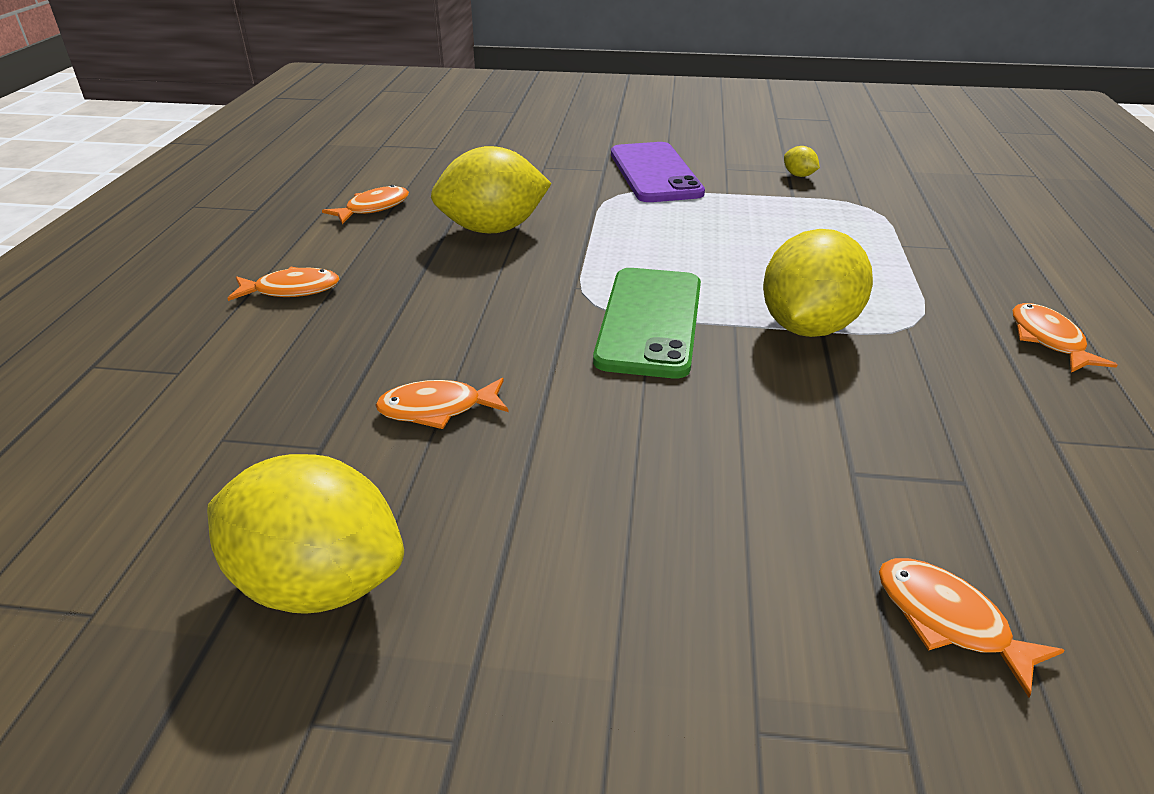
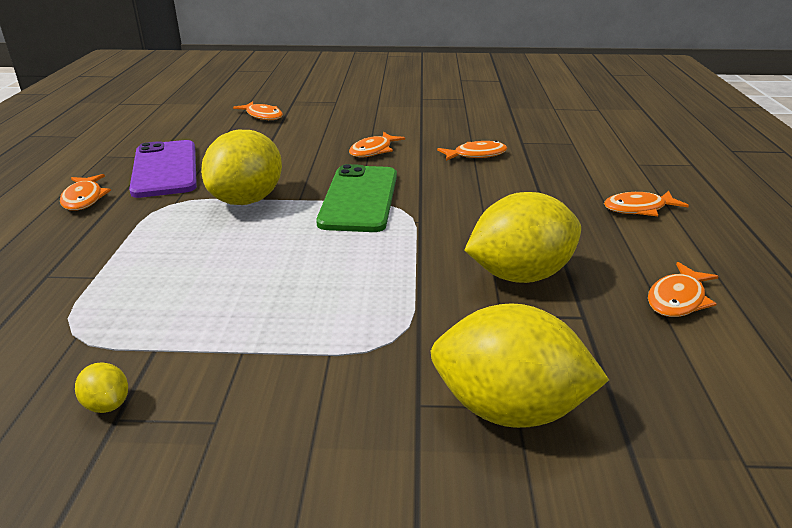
camera: 175 degrees right, 5 degrees down
yellow lemon [207,454,404,614] -> yellow lemon moved to [431,303,609,428]
purple phone [611,142,705,202] -> purple phone moved to [129,140,197,198]
none -> orange fish [349,132,405,158]

